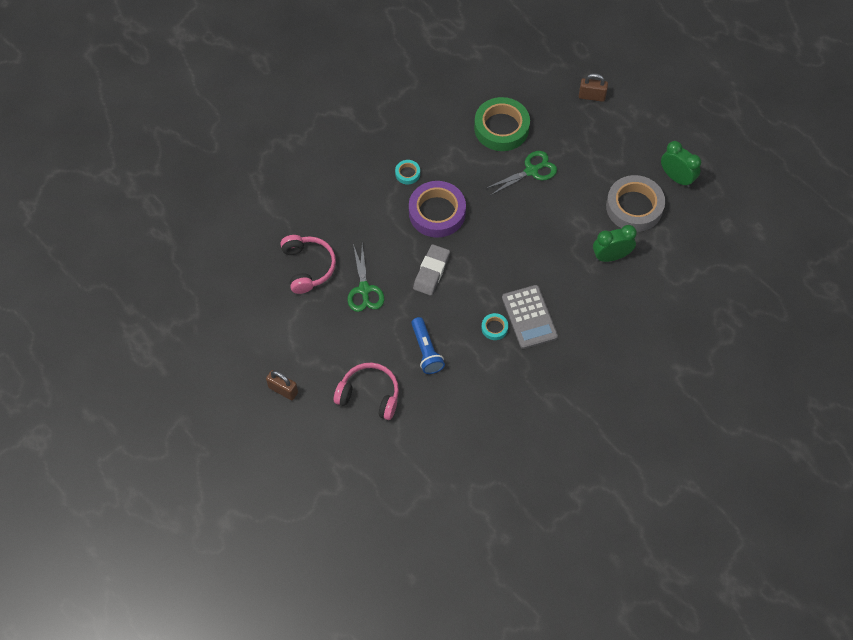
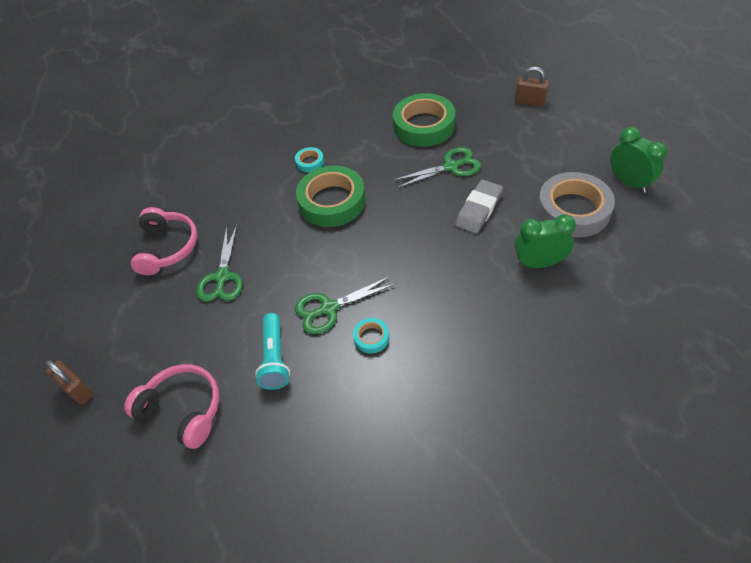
camera: 15 degrees right, 10 degrees down
purple tape [409,181,466,238] -> green tape [296,166,366,227]
blue flashlight [411,317,445,374] -> turquoise flashlight [255,313,290,390]
grey eraser [413,244,450,295] -> grey eraser moved to [455,180,503,234]
grey calculator [502,285,558,349] -> none
none -> green scissors [295,276,395,334]

